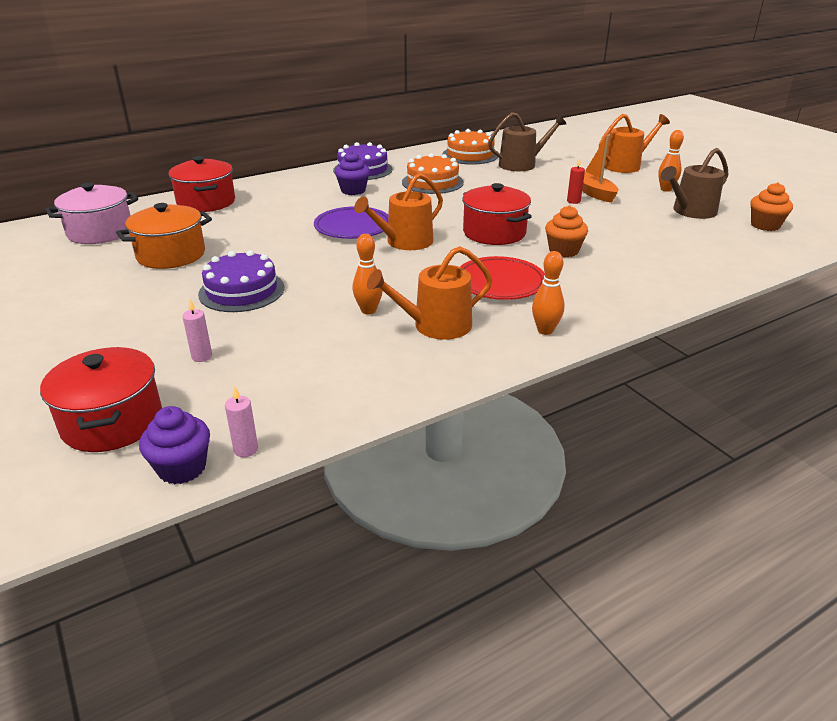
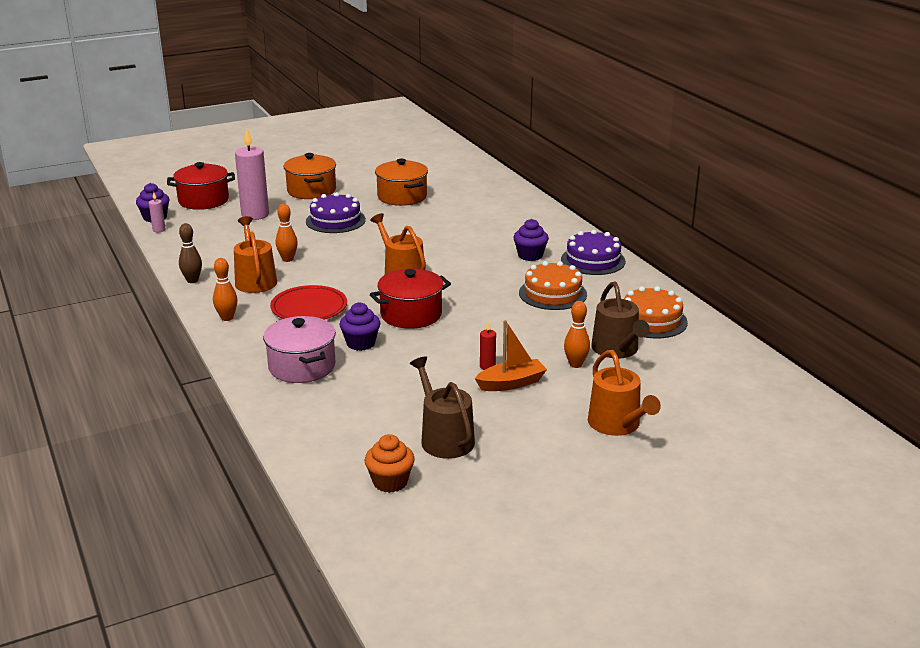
camera: 95 degrees right, 5 degrees down
pink pot [46,183,138,244] -> pink pot moved to [263,316,336,383]
red pot [169,156,235,212] -> none
pink candle [182,299,212,362] -> pink candle [235,129,269,220], size x2.26
purple plate [314,206,388,239] -> none
orange cupcake [545,205,588,257] -> purple cupcake [339,302,380,351]
orange bowling pin [658,130,684,192] -> orange bowling pin moved to [564,301,590,368]
none -> brown bowling pin [179,223,202,283]
none -> orange pot [284,153,336,199]

